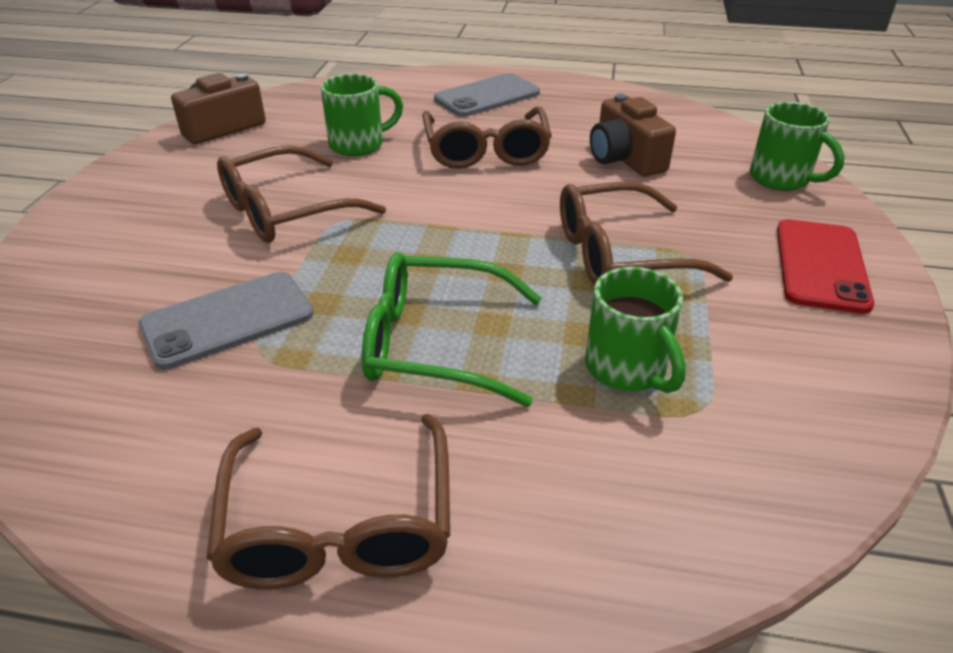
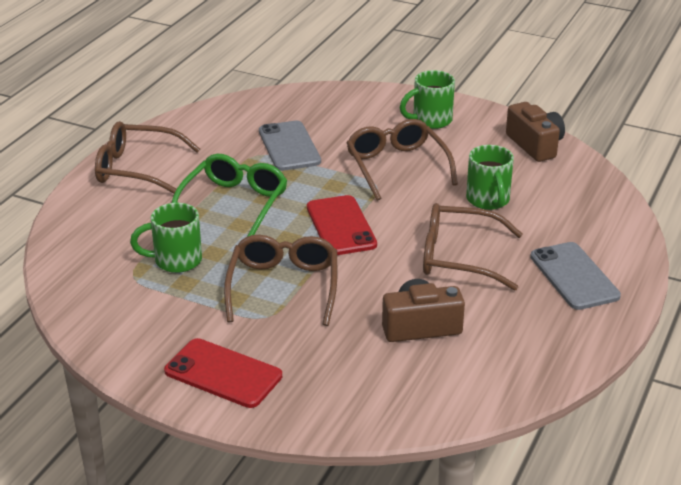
camera: 105 degrees right, 5 degrees down
green mug [750,102,845,191] -> green mug moved to [400,70,455,129]
none -> red phone [307,195,377,255]

